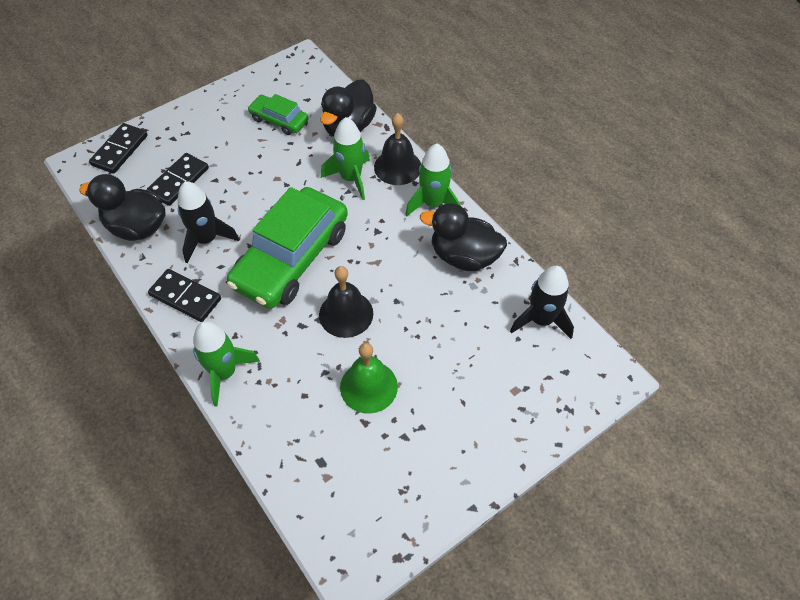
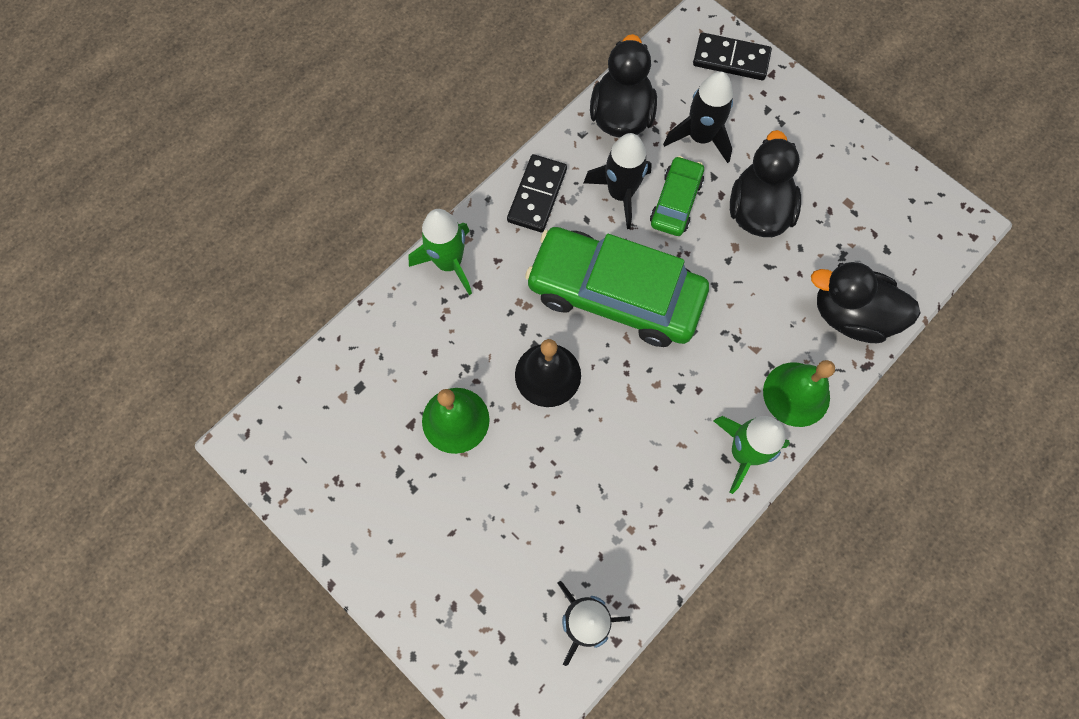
camera: 80 degrees right, 15 degrees up
black domino [146,153,209,206] -> black rocket [663,72,733,163]
green car [248,94,308,135] -> green car moved to [650,156,704,236]
green rocket [321,117,370,200] -> none
black bell [374,113,421,185] -> green bell [763,360,835,427]
black duck [420,203,507,271] -> black duck moved to [730,130,801,237]

